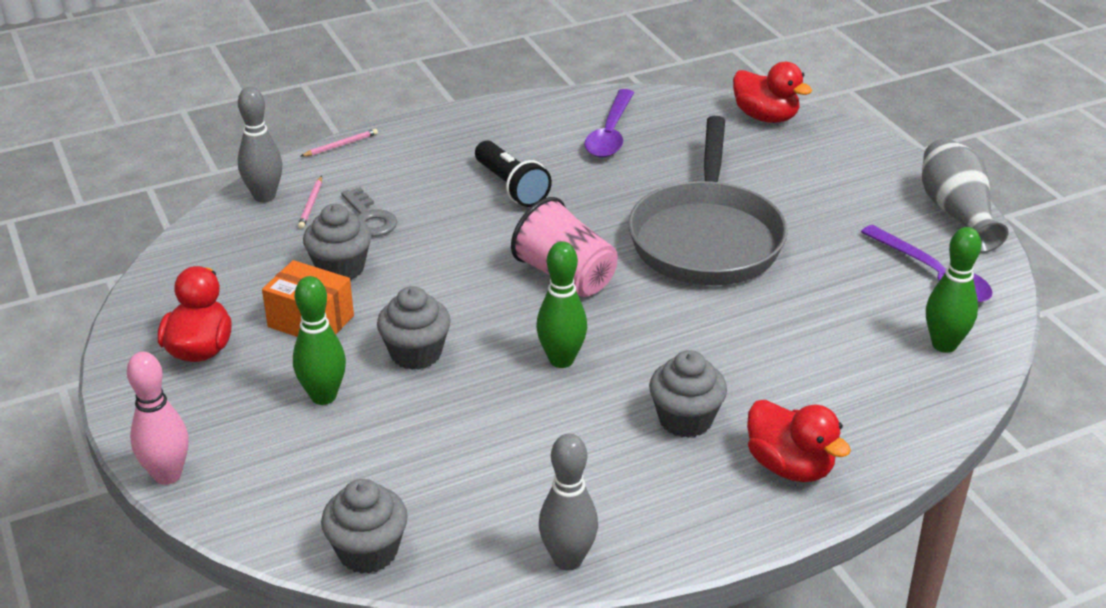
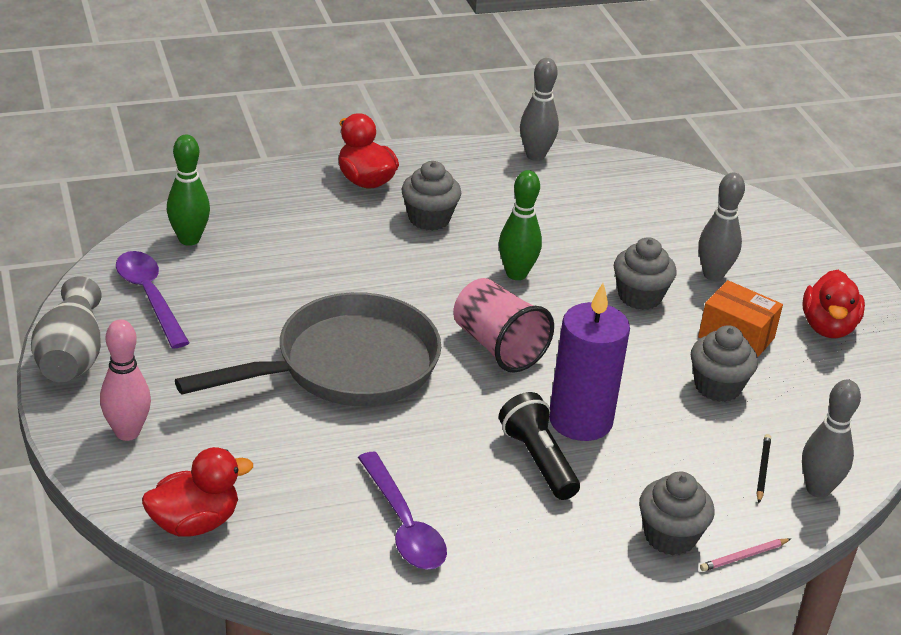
camera: 175 degrees left, 0 degrees up
pink bowling pin [127,352,189,485] -> pink bowling pin moved to [100,319,151,441]
green bowling pin [293,276,346,405] -> grey bowling pin [698,172,745,281]
pink pencil [298,176,322,229] -> black pencil [757,434,771,503]
grey cupcake [321,479,408,574] -> grey cupcake moved to [639,472,715,555]
grey key [341,187,397,237] -> none
purple spoon [584,89,634,157] -> purple spoon turned 135 degrees clockwise [358,452,447,570]
grey pan [628,116,788,285] -> grey pan turned 45 degrees clockwise [175,292,441,406]
red duck [733,62,812,123] -> red duck turned 105 degrees clockwise [142,447,253,537]
none -> purple candle [549,283,630,441]

